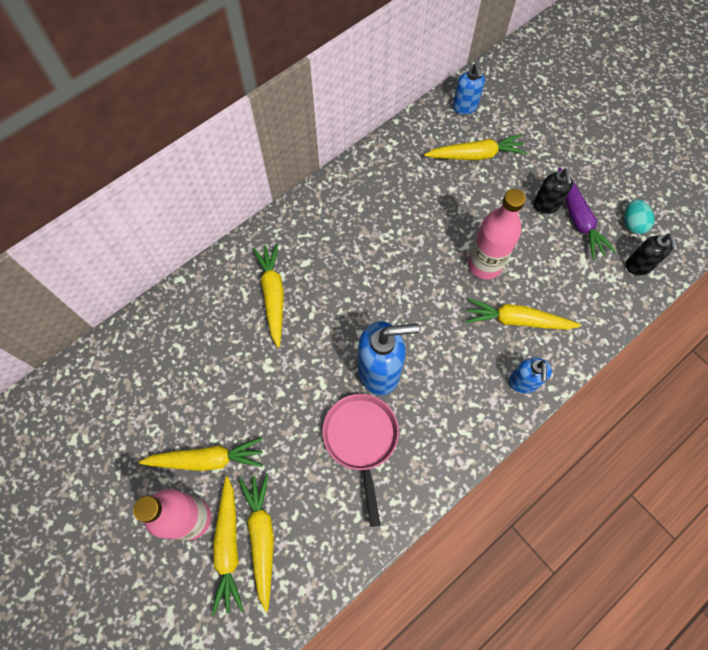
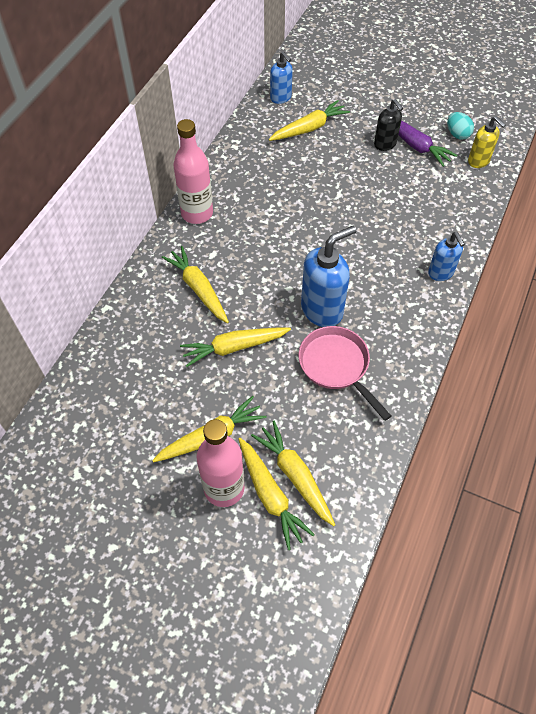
camera: 25 degrees left, 10 degrees down
yellow carrot [466,298,581,330] -> yellow carrot moved to [180,327,291,367]
pink bottle [468,189,526,280] -> pink bottle moved to [173,119,213,224]
black soap dispenser [626,234,678,276] -> yellow soap dispenser [468,116,506,168]

